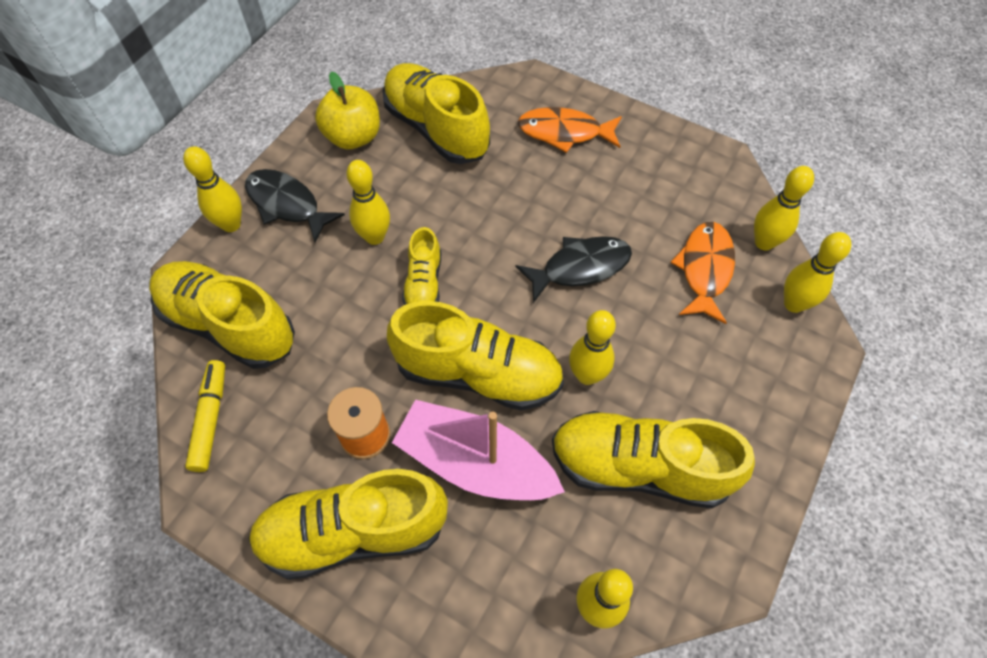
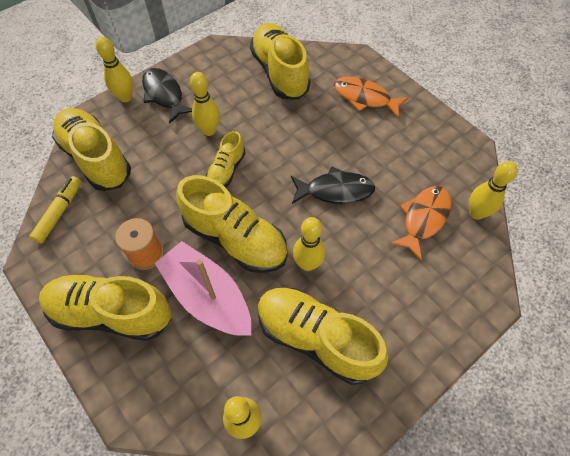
camera: 20 degrees right, 0 degrees up
yellow apple [315,72,380,149] -> none
yellow bowling pin [784,232,851,313] -> none

